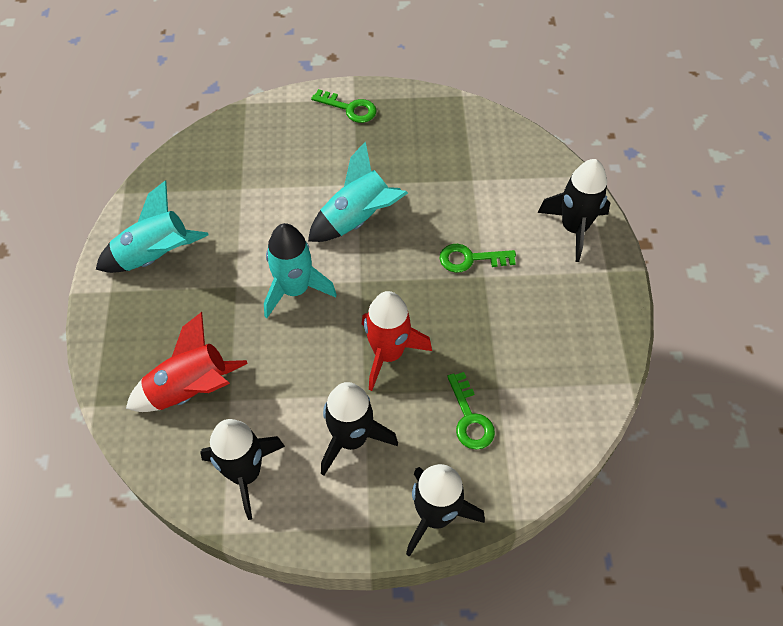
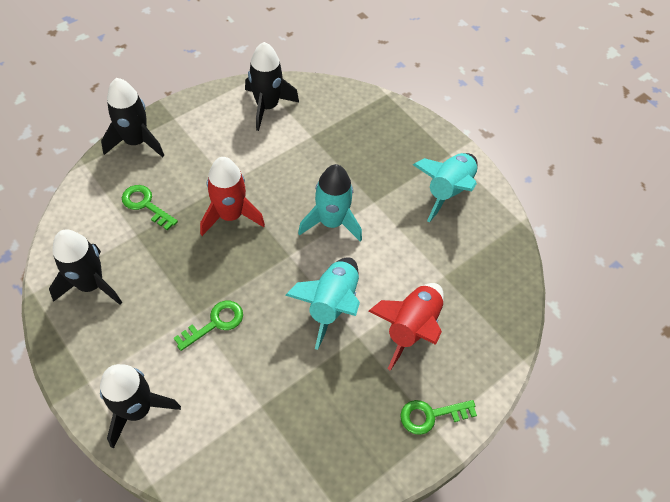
camera: 140 degrees right, 0 degrees up
red rocket [126,312,248,412] -> red rocket moved to [369,283,444,371]
black rocket [321,382,398,476] -> black rocket moved to [49,229,122,305]

